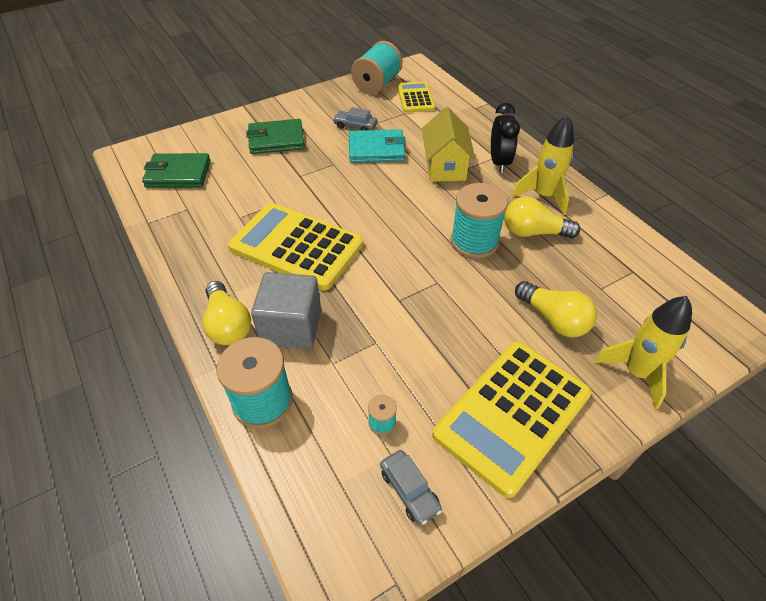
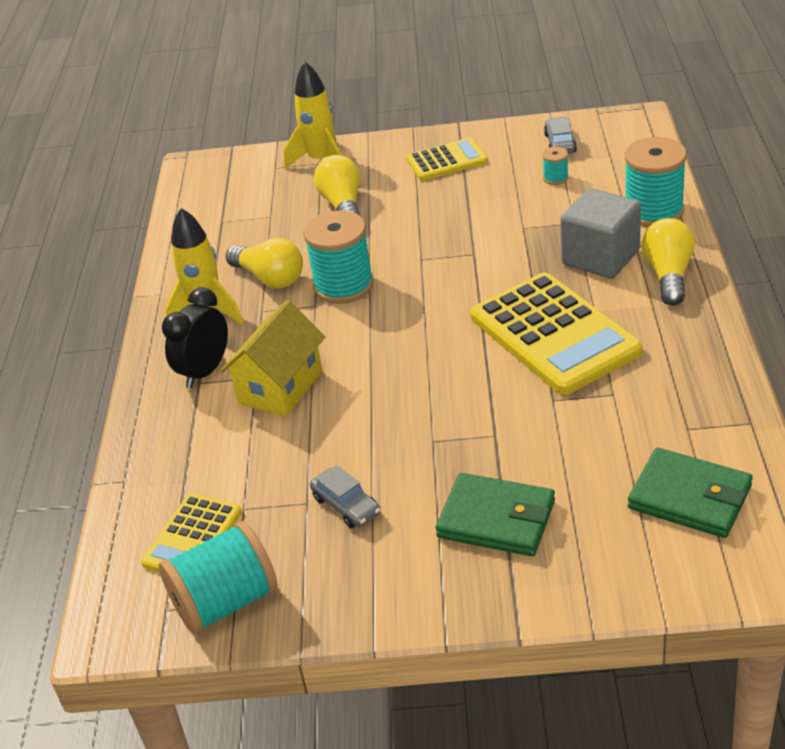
camera: 145 degrees left, 10 degrees down
turquoise wallet [349,129,406,163] -> none
yellow calculator [432,341,592,498] -> yellow calculator [406,138,488,181], size x0.55

